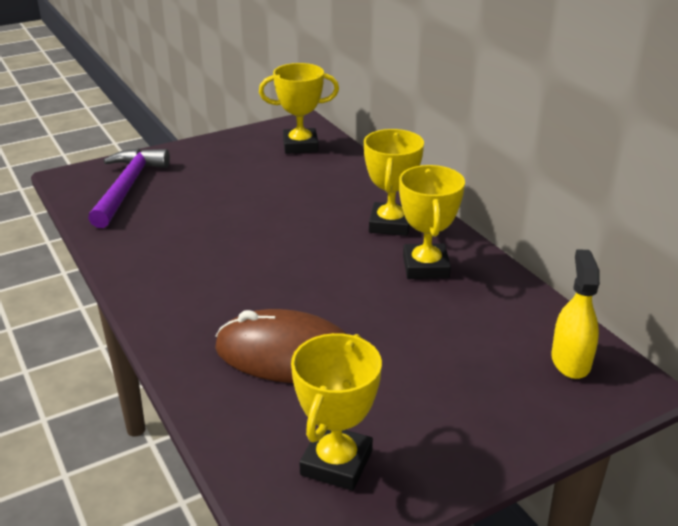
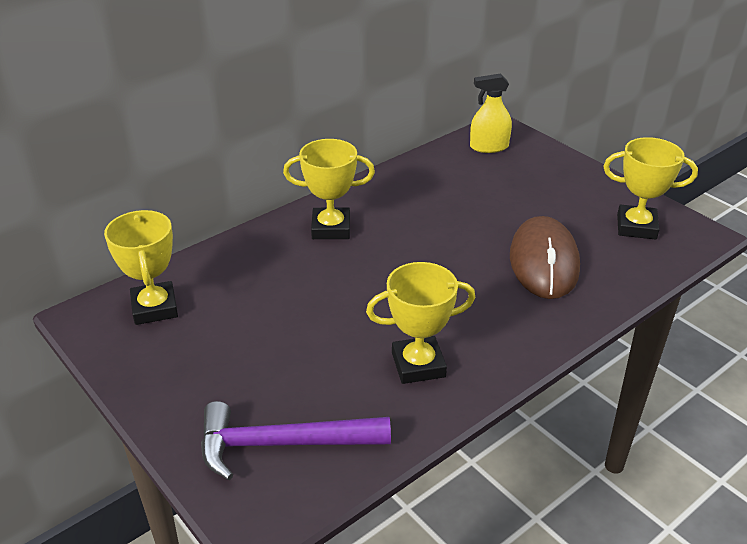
camera: 100 degrees left, 5 degrees up
yellow trophy [399,165,465,279] -> yellow trophy moved to [366,262,475,384]

